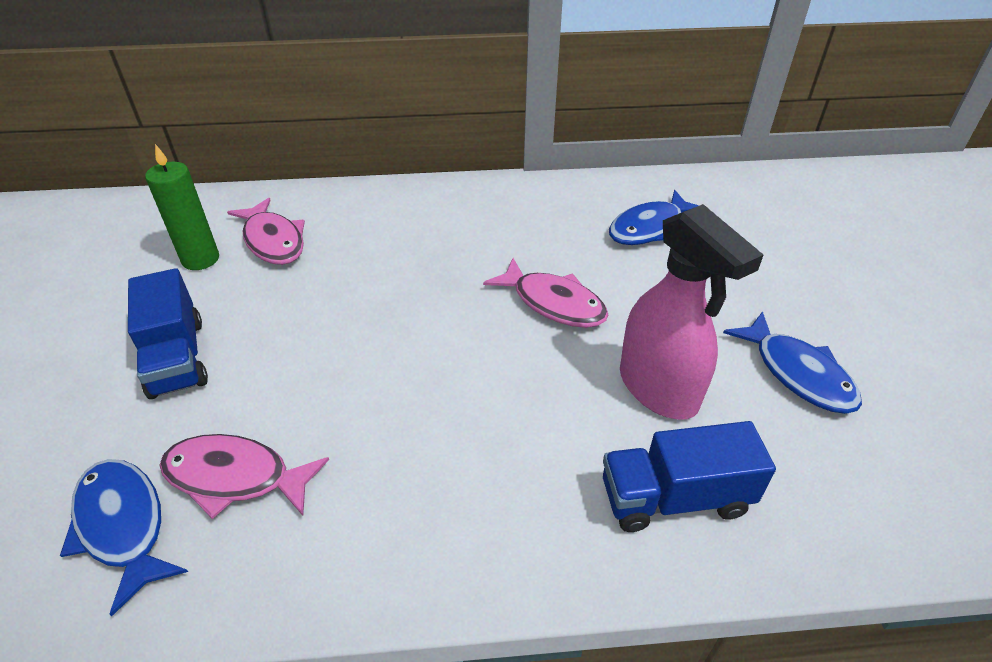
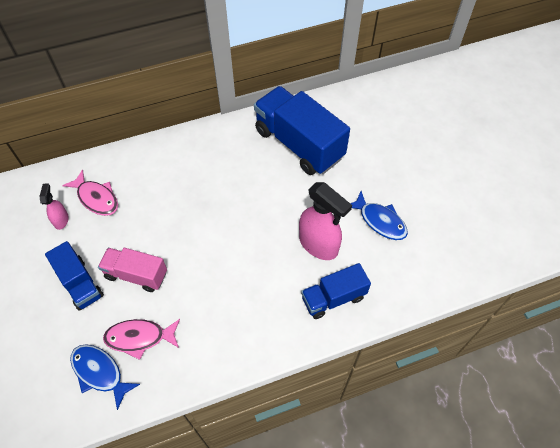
camera: 15 degrees left, 15 degrees up
green candle [145,144,219,270] -> pink spray bottle [39,183,69,230]
pink fish [483,258,608,328] -> none
blue fish [609,190,699,245] -> blue truck [254,86,350,175]
none -> pink truck [98,248,167,292]

